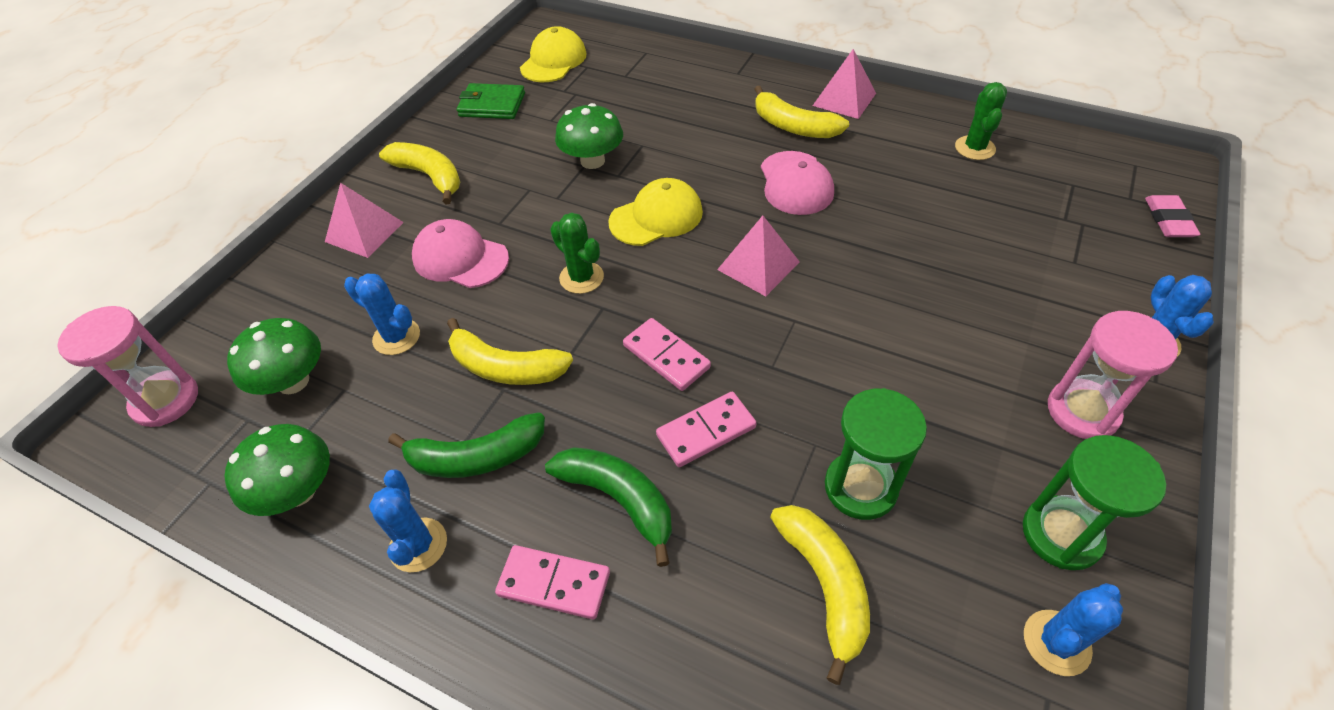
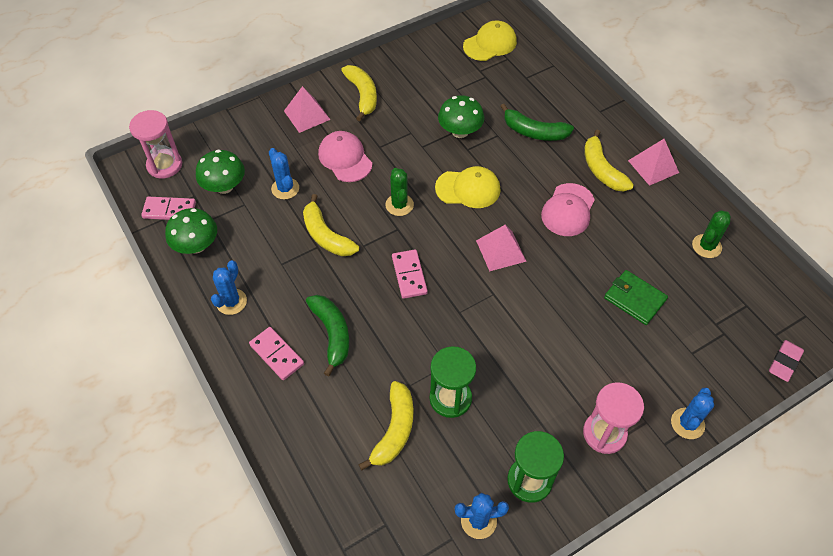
camera: 30 degrees right, 5 degrees up
green banana [388,412,545,478] -> green banana moved to [500,104,574,141]
green wallet [457,83,525,119] -> green wallet moved to [604,270,668,325]
pink domino [656,392,756,467] -> pink domino moved to [141,197,196,220]

